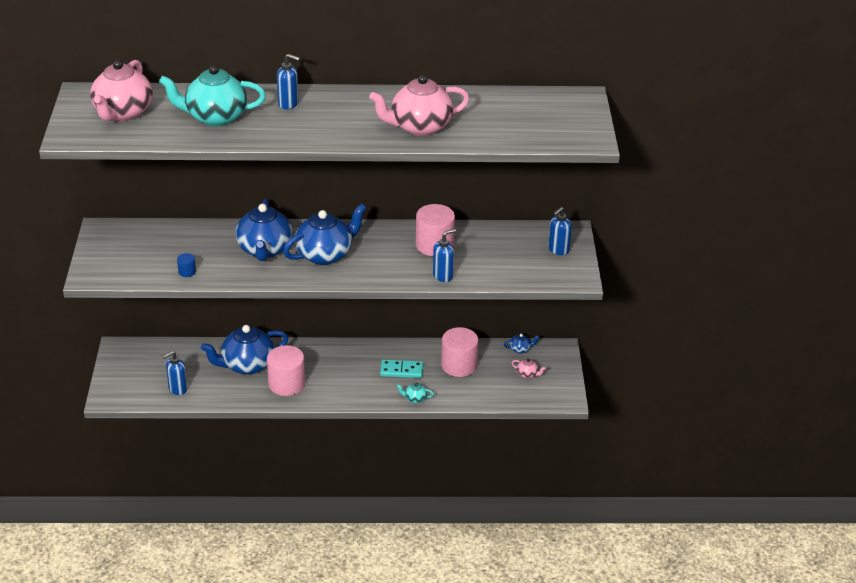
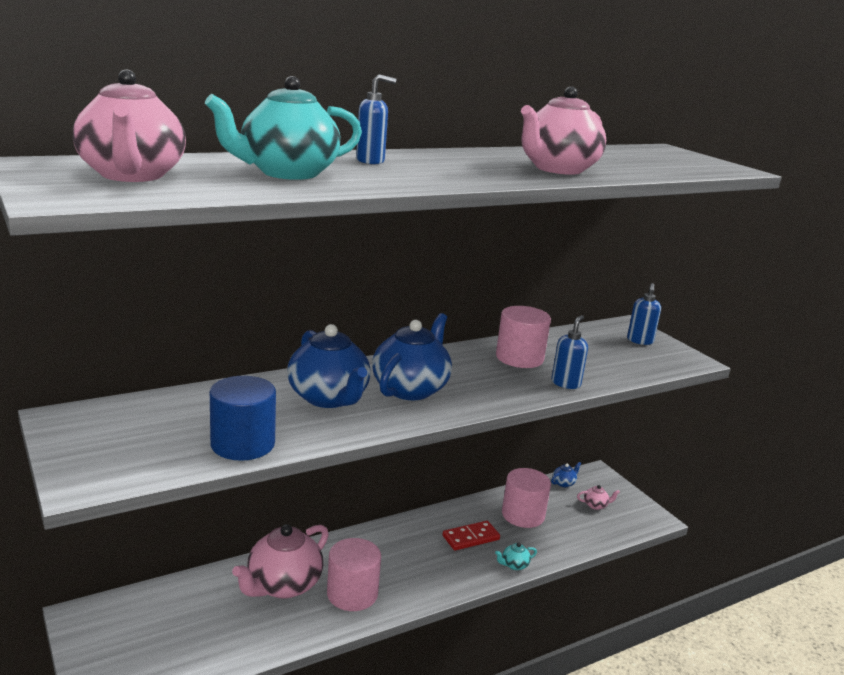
camera: 30 degrees left, 15 degrees down
blue soap dispenser [162,351,188,395] -> none
blue cylinder [177,253,196,277] -> blue cylinder [210,376,276,461], size x2.25
blue teapot [201,325,288,375] -> pink teapot [232,524,329,599]
turquoise domino [380,359,423,378] -> red domino [442,521,500,551]

